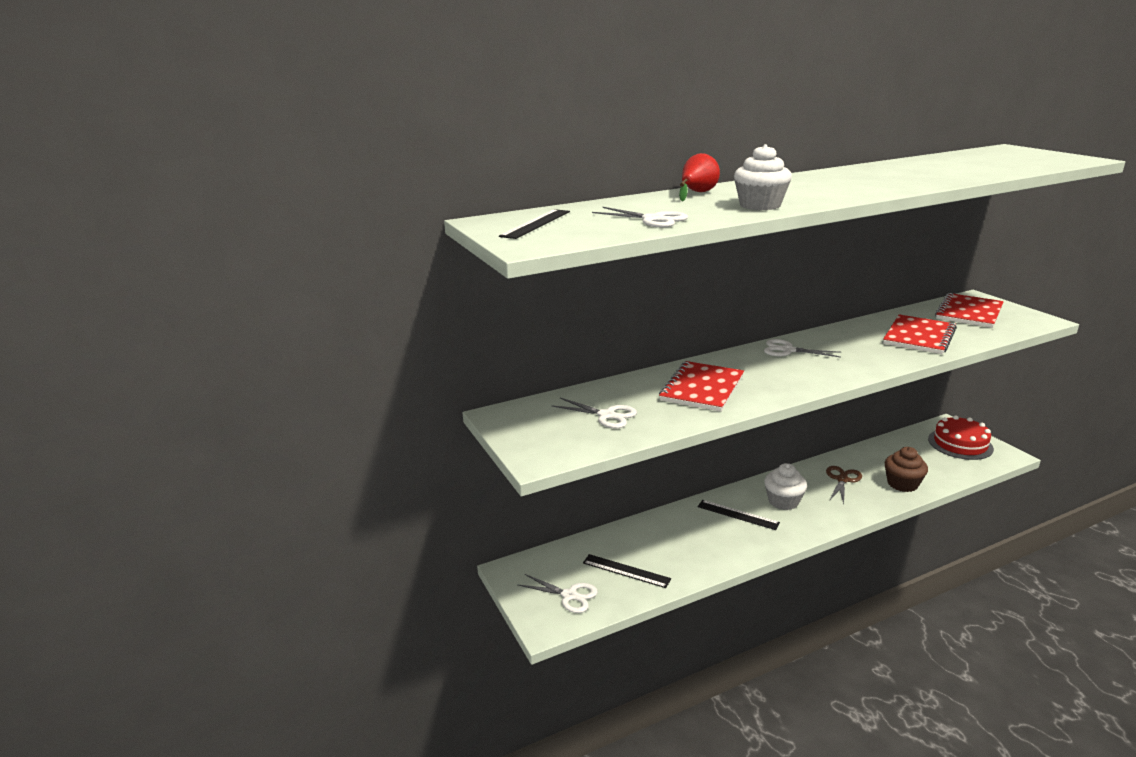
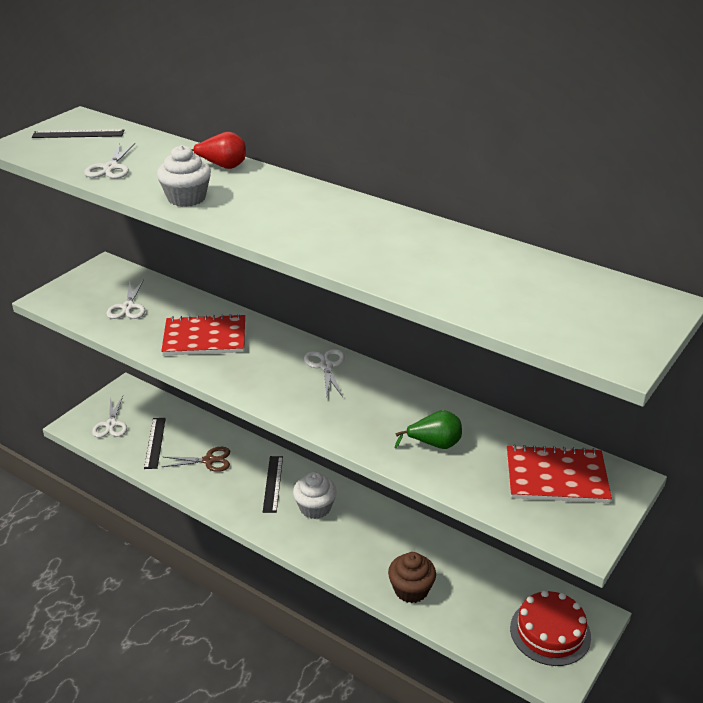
camera: 60 degrees right, 10 degrees up
brown scissors [826,466,862,504] -> brown scissors moved to [162,447,230,472]
red notebook [883,315,957,354] -> green pear [395,410,462,449]

